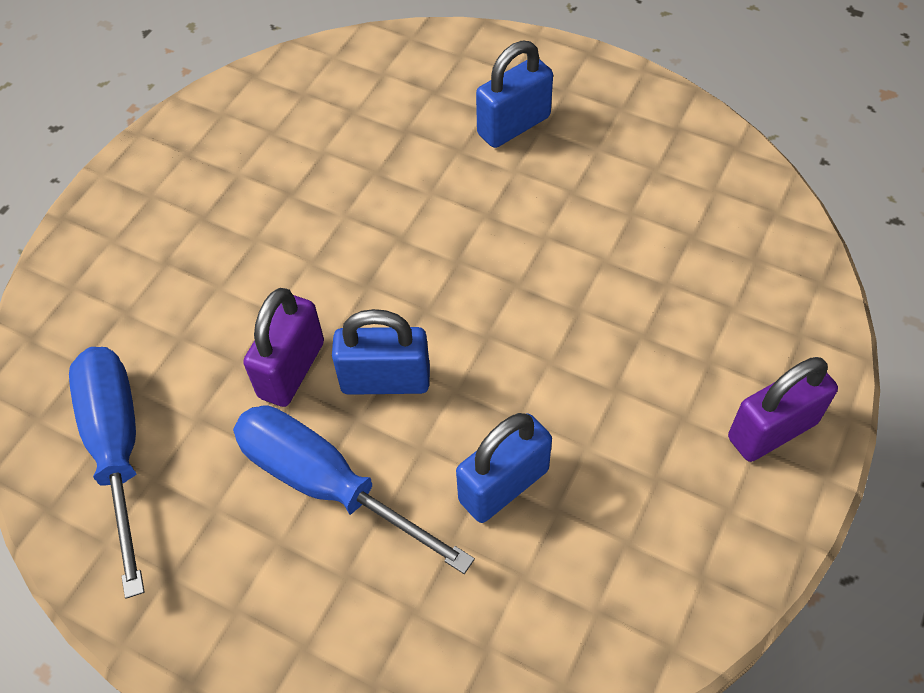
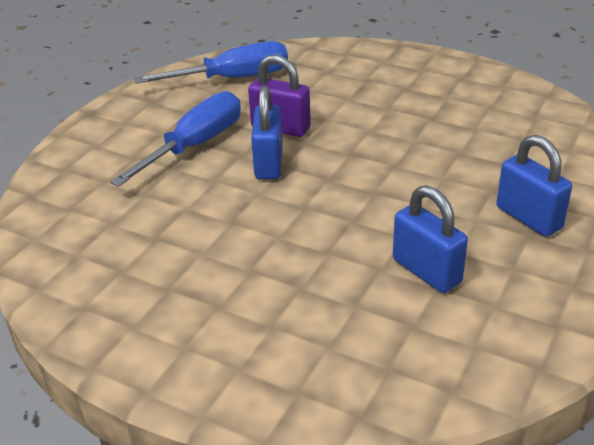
camera: 90 degrees right, 20 degrees down
blue padlock [456,413,552,523] -> blue padlock moved to [393,185,468,293]
purple padlock [728,357,838,462] -> none

